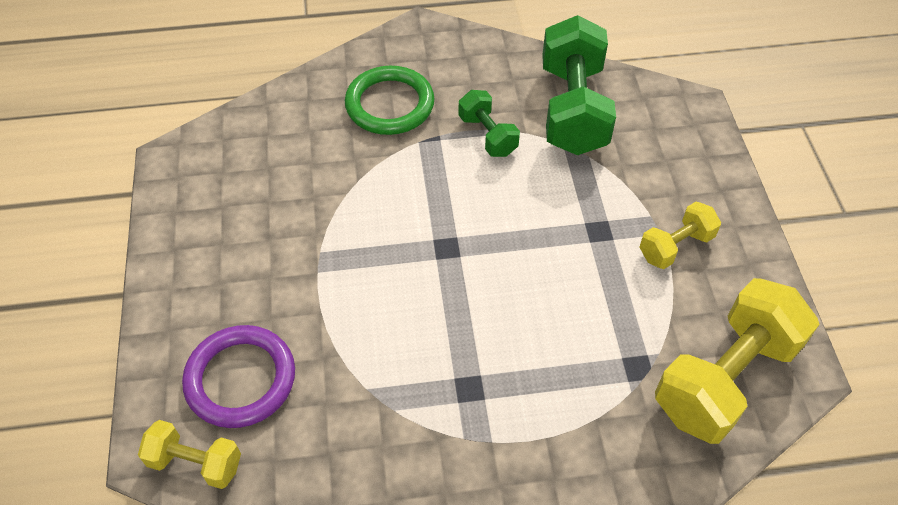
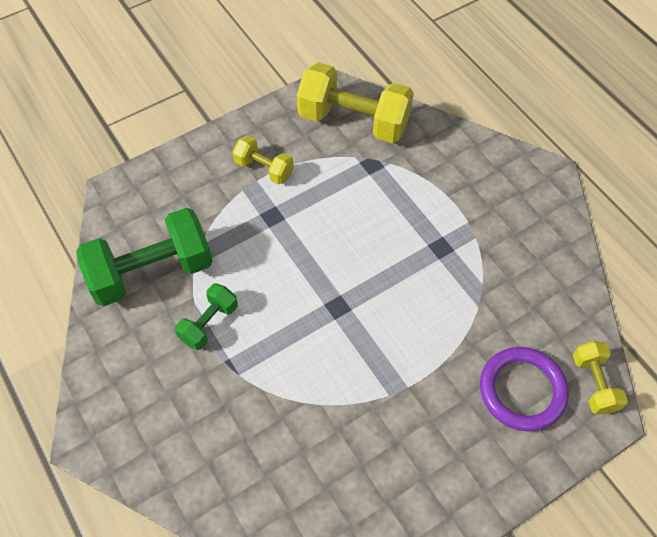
camera: 115 degrees left, 5 degrees up
green ring [345,66,435,135] -> none

